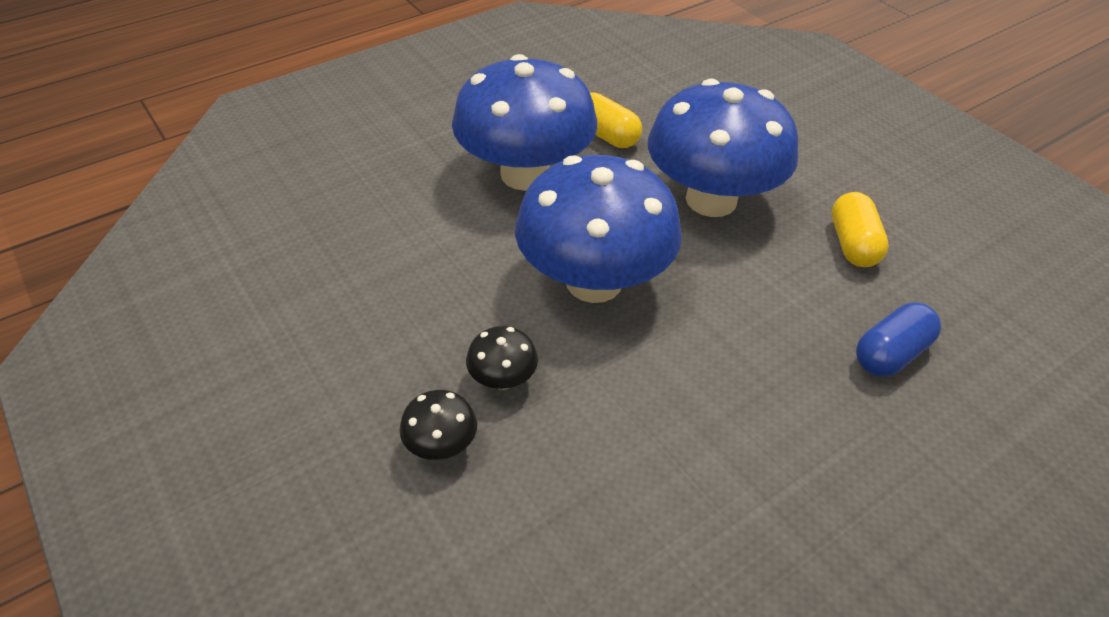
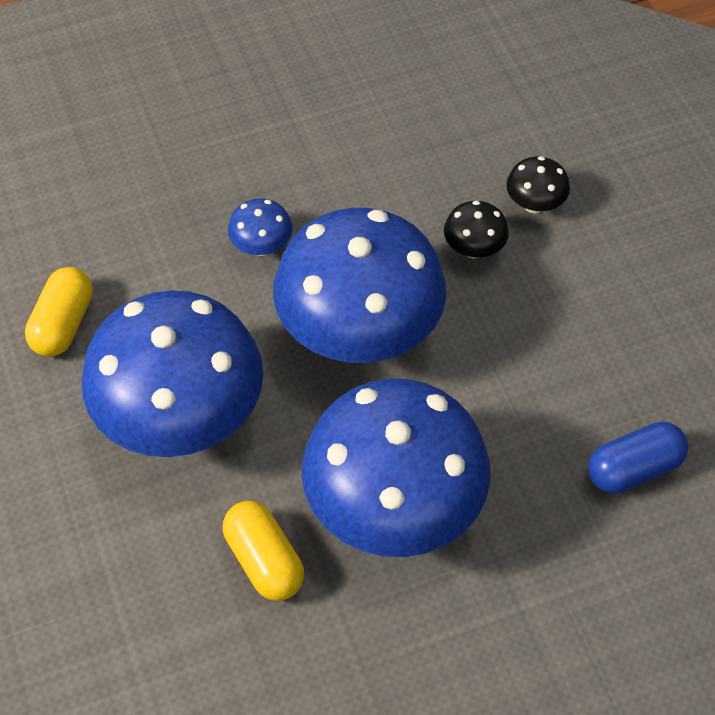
camera: 165 degrees left, 10 degrees up
blue capsule [856,303,941,376] -> blue capsule moved to [588,422,689,493]
none -> blue mushroom [228,198,293,256]

